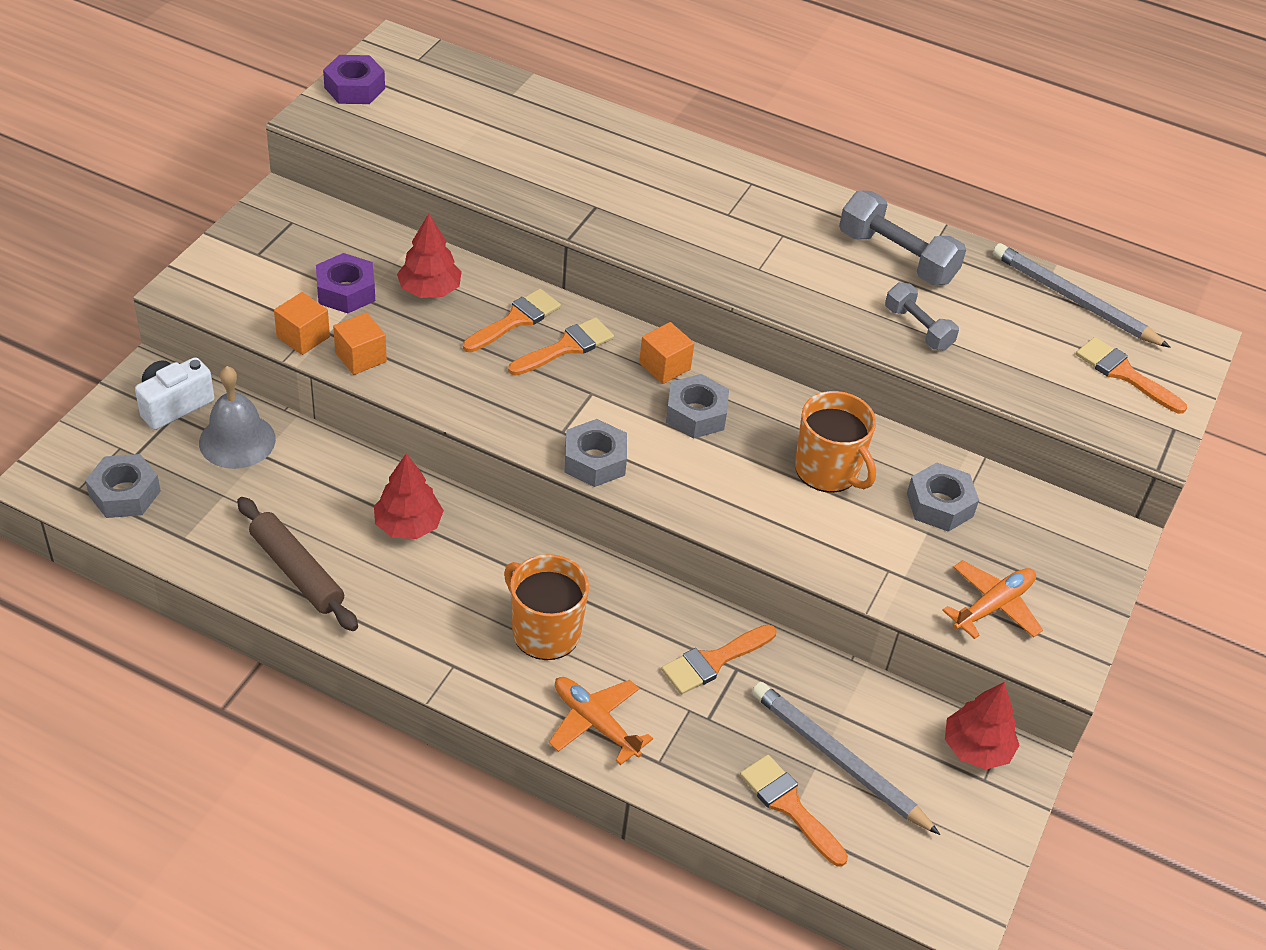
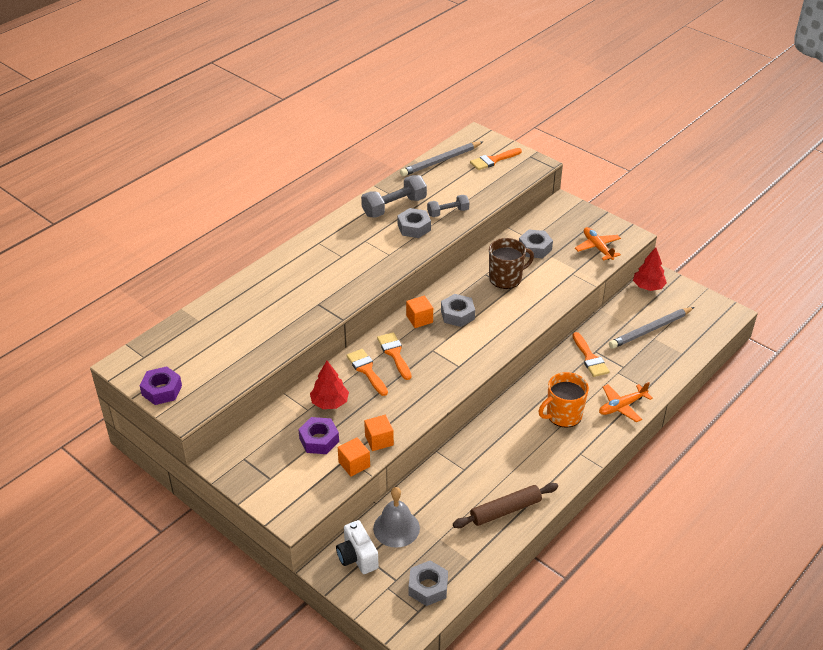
camera: 70 degrees left, 5 degrees down
red tree [374,454,444,539] -> none
grey nut [564,419,627,487] -> grey nut moved to [398,208,431,238]
orange brush [740,755,848,867] -> none
orange mug [795,391,876,493] -> brown mug [489,238,534,289]

